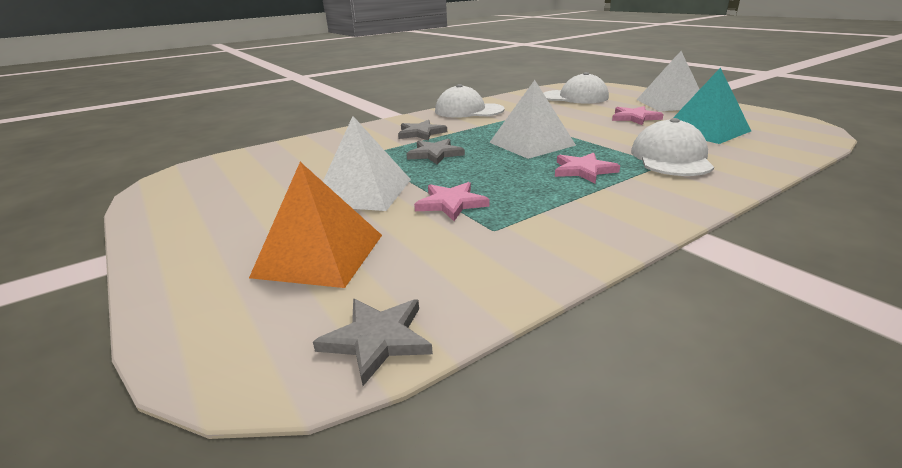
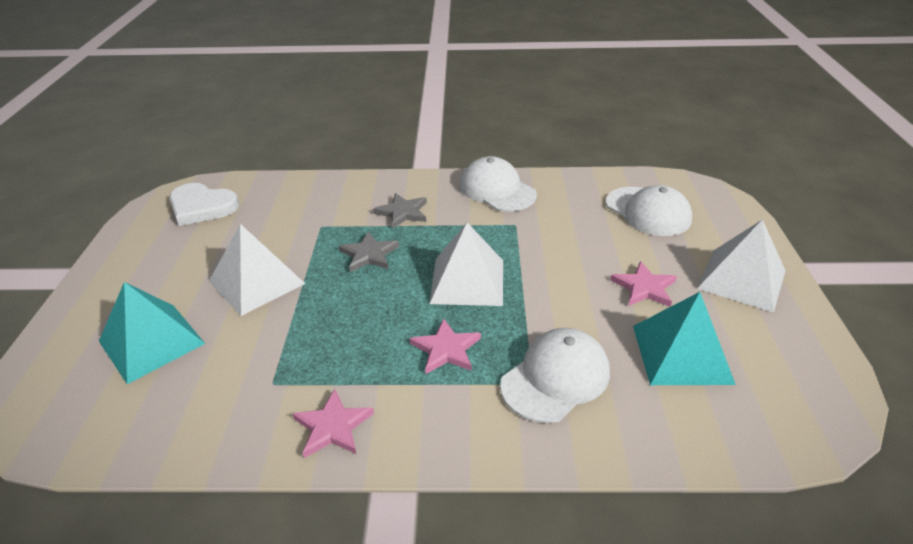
camera: 35 degrees right, 10 degrees up
orange pyramid [249,162,382,288] -> turquoise pyramid [99,282,205,384]
grey star [313,299,433,386] -> none
pink star [414,182,489,221] -> pink star moved to [293,389,374,458]
none -> white heart [169,183,239,226]

